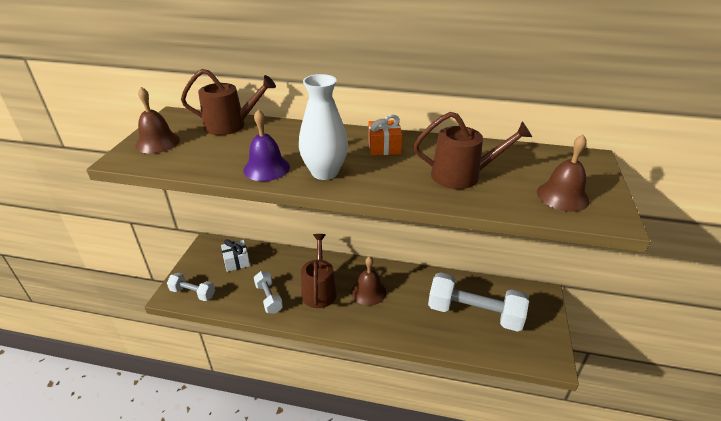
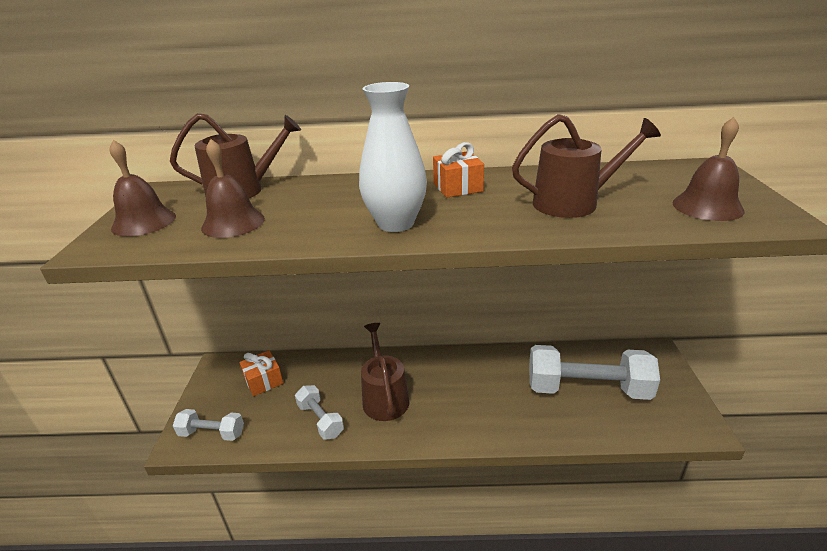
camera: 10 degrees left, 5 degrees down
white gift [221,239,250,272] -> orange gift [239,350,283,396]
purple bell [243,109,290,181] -> none
brown bell [351,256,386,306] -> brown bell moved to [201,139,265,238]

